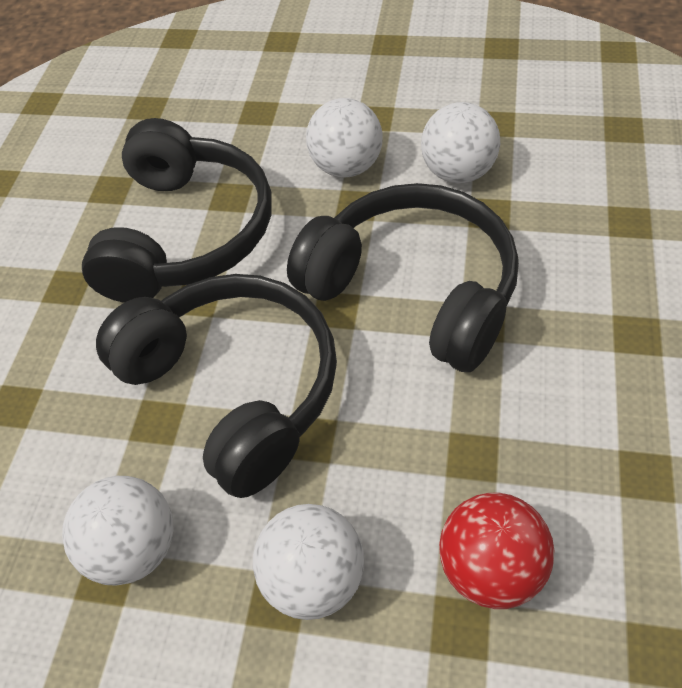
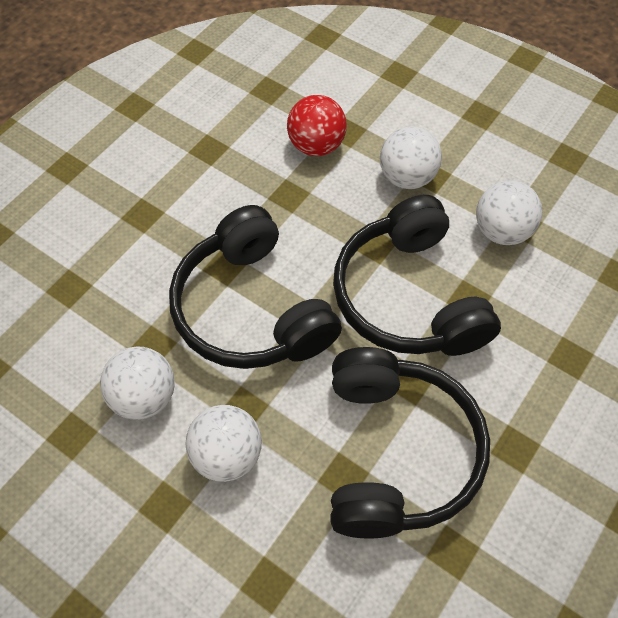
camera: 160 degrees left, 5 degrees up
black headphones [82,118,272,303] -> black headphones turned 150 degrees clockwise [330,347,490,538]

